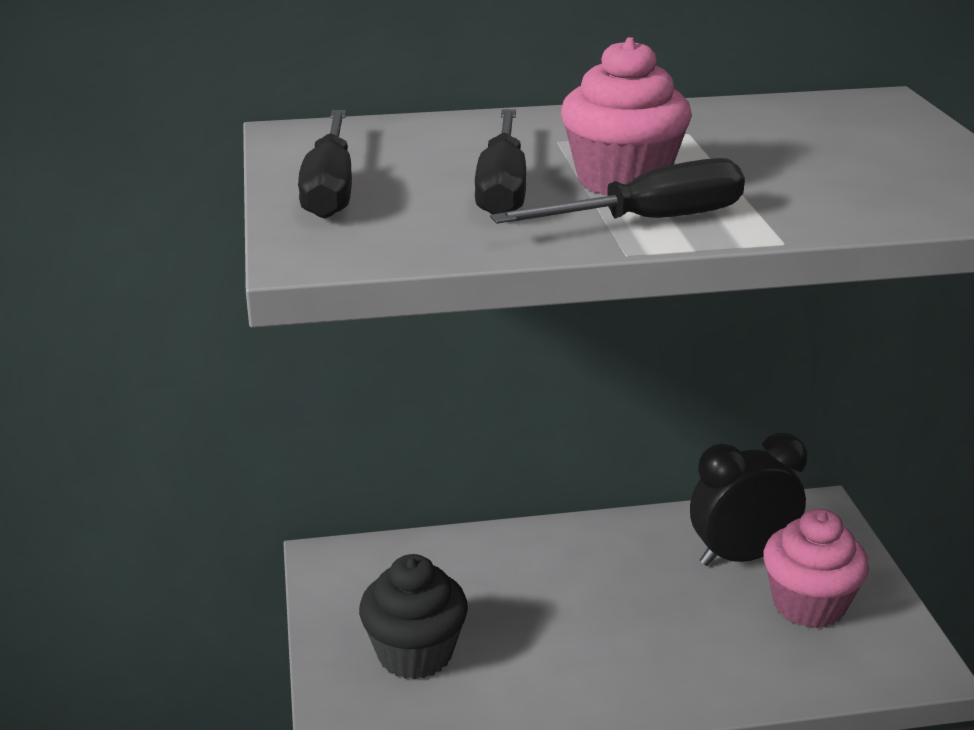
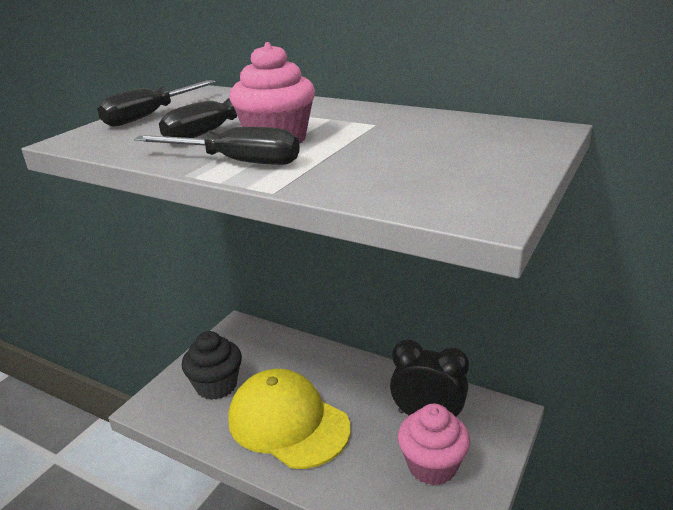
camera: 40 degrees right, 0 degrees up
none -> yellow cap [228,369,350,469]

